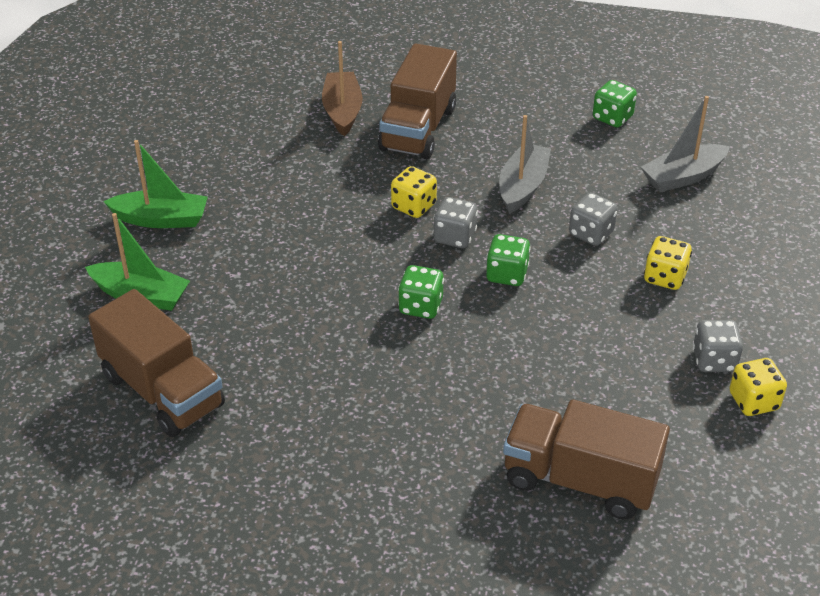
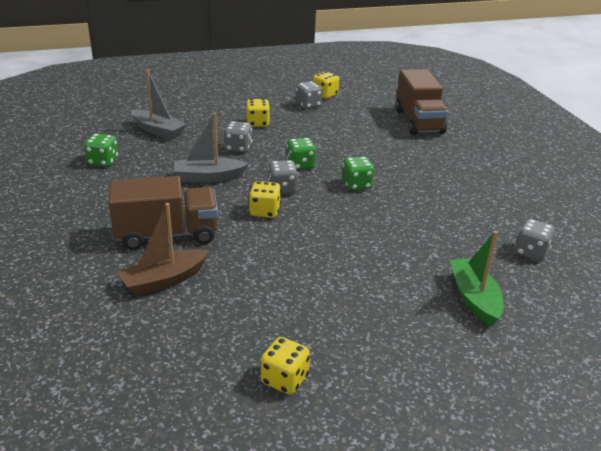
camera: 120 degrees left, 10 degrees down
brown truck [88,289,225,437] -> grey dice [515,219,555,261]
green boat [103,140,208,228] -> none
none -> yellow dice [261,337,310,395]

